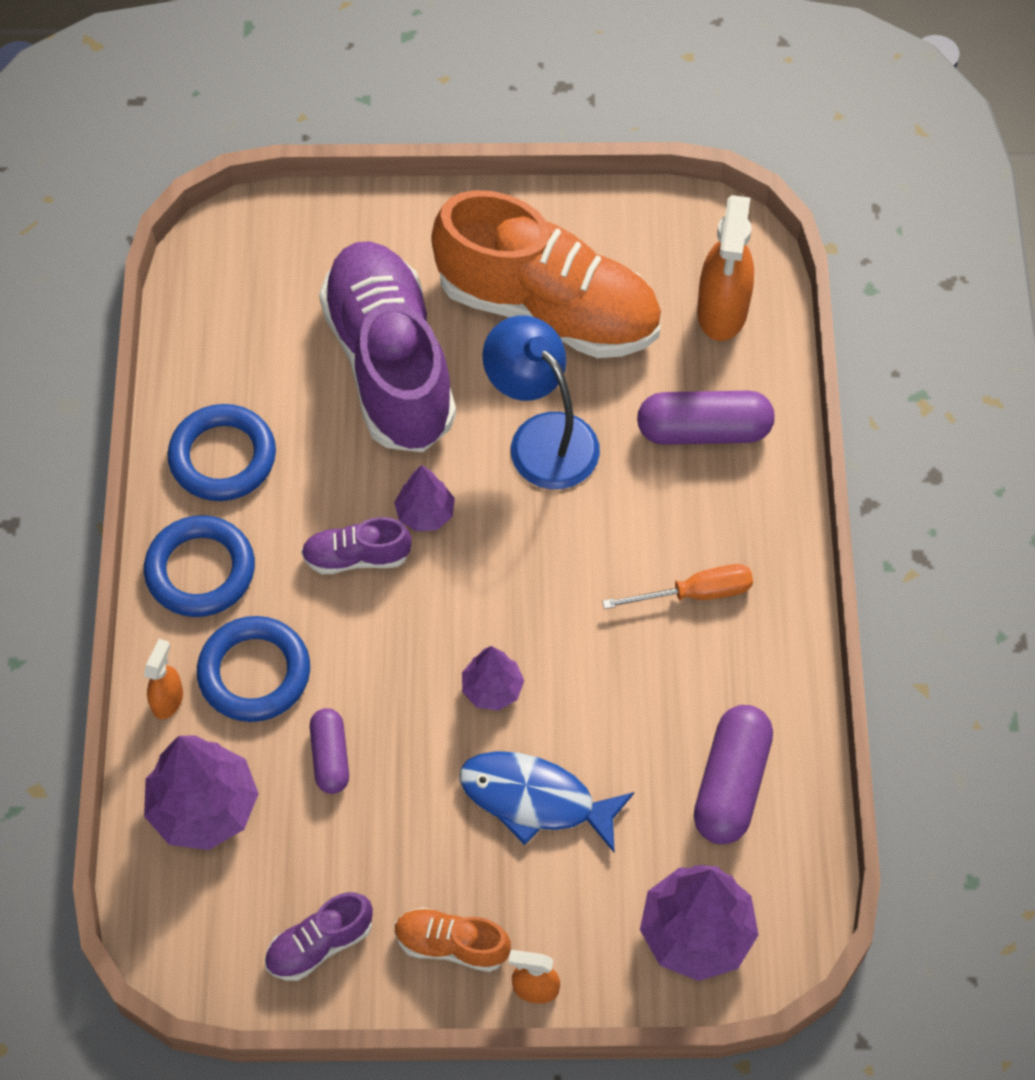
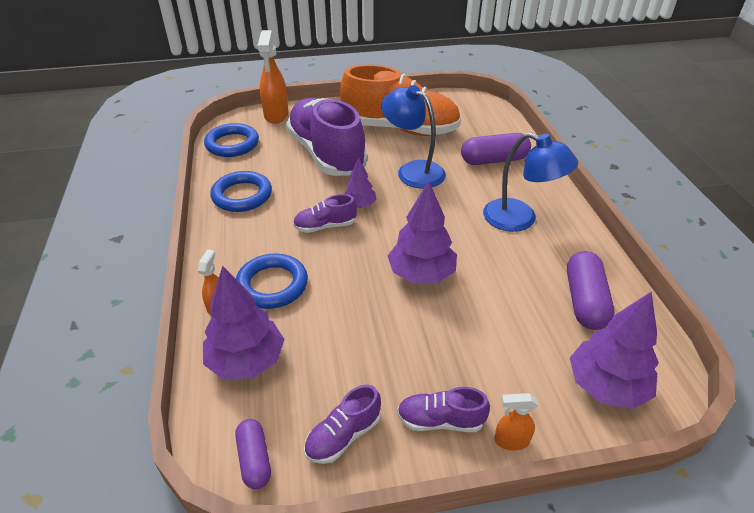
camera: 10 degrees left, 20 degrees down
blue ring [144,515,255,617] -> blue ring moved to [204,123,259,157]
purple capsule [310,708,349,794] -> purple capsule moved to [235,419,271,489]
orange shoe [394,907,511,972] -> purple shoe [397,387,490,432]
blue fish [459,751,634,852] -> none
purple tree [462,646,524,711] -> purple tree [388,181,457,283], size x1.77
orange screwdriver [602,564,753,609] -> blue lamp [483,132,578,232]
orange spray bottle [697,195,754,341] -> orange spray bottle moved to [258,30,288,124]

